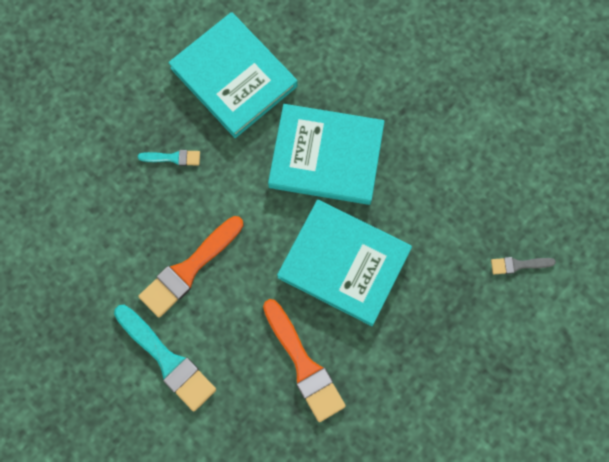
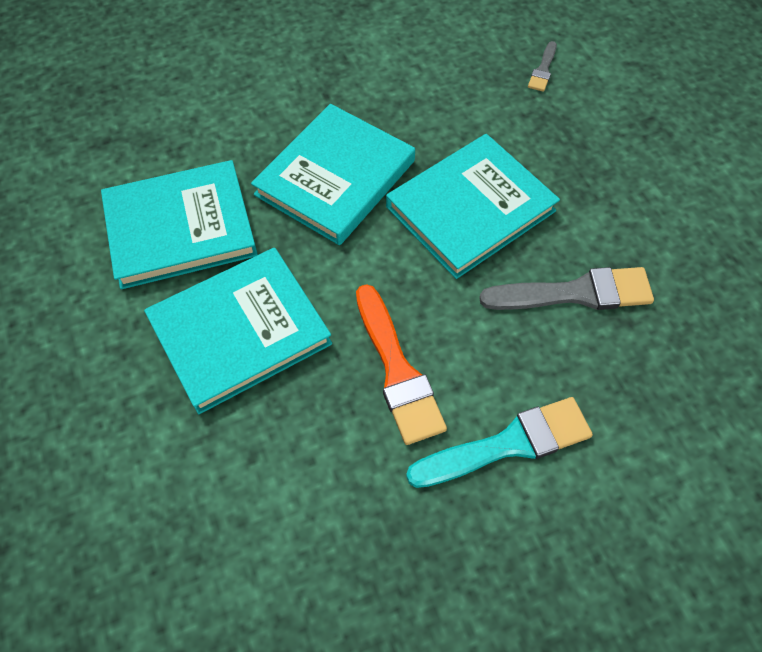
camera: 65 degrees left, 15 degrees down
turquoise brush [138,150,200,166] -> turquoise book [144,248,332,414]
orange brush [263,299,346,422] -> grey brush [479,267,654,310]

